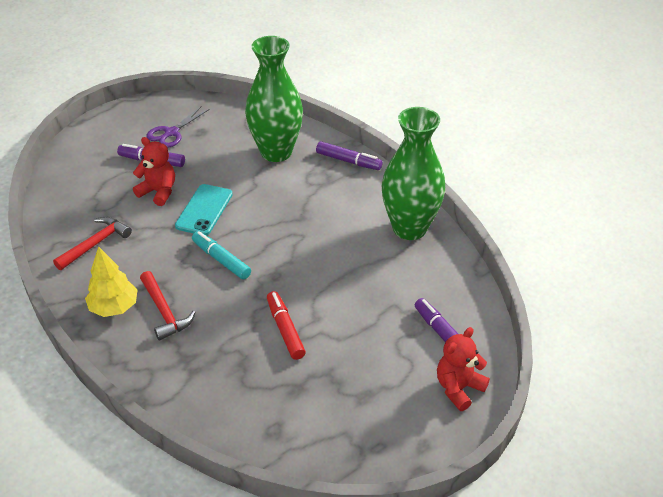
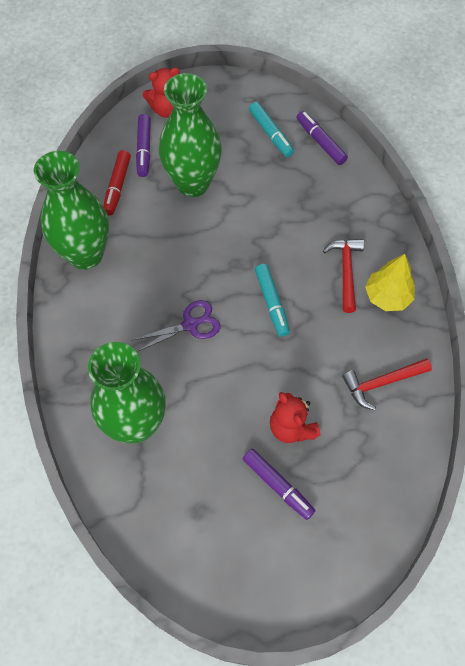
camera: 150 degrees left, 20 degrees up
purple scissors [147,106,210,148] -> purple scissors moved to [133,300,220,352]
turquoise phone [175,184,233,235] -> none
red marker [267,291,306,360] -> red marker moved to [103,150,131,215]
purple marker [316,141,383,170] -> purple marker moved to [297,111,348,165]
none -> green vase [159,73,222,197]
none -> turquoise marker [249,102,294,157]

